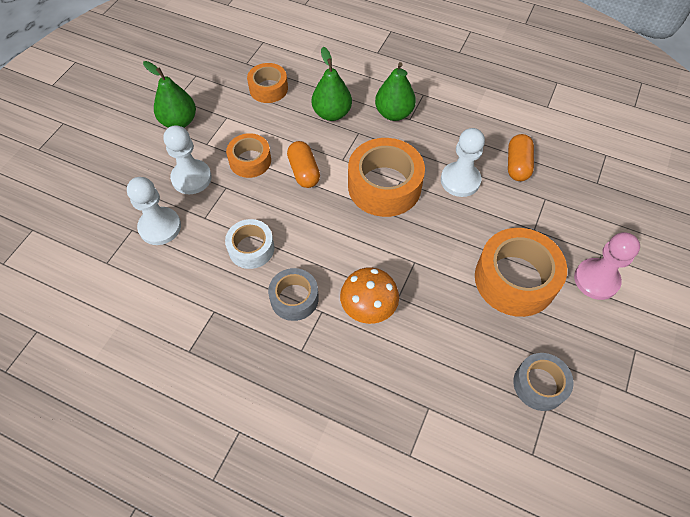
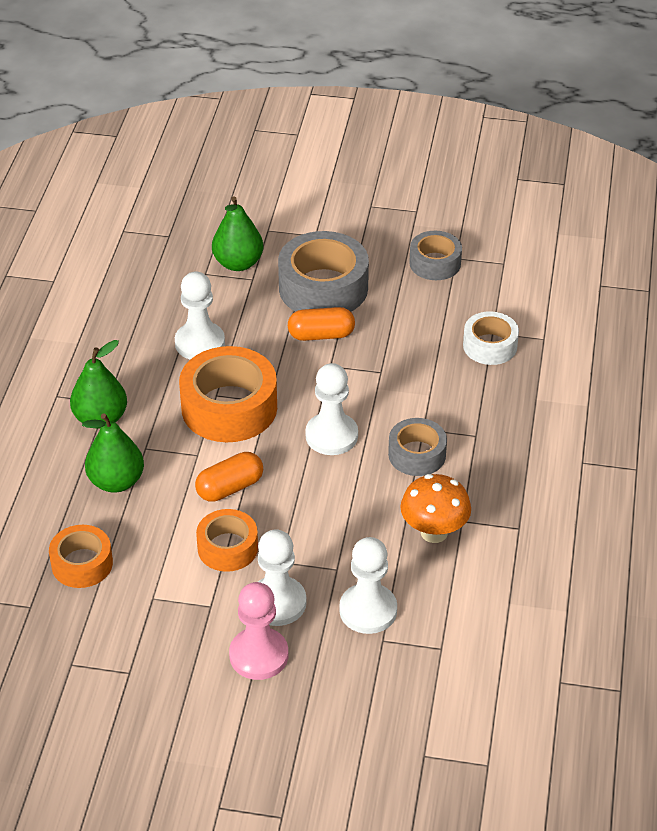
camera: 105 degrees left, 15 degrees down
green pear [143,61,196,128] -> green pear moved to [212,196,263,271]
white tape [225,219,274,269] -> white tape moved to [463,311,519,365]
orange mushroom [340,267,399,324] -> orange mushroom moved to [400,474,471,543]
orange tape [475,228,567,317] -> grey tape [278,231,369,312]
orange capsule [508,134,534,181] -> orange capsule moved to [288,307,355,341]
pink pawn [574,232,640,300] -> pink pawn moved to [229,582,288,680]
none -> white pawn [305,363,358,455]

